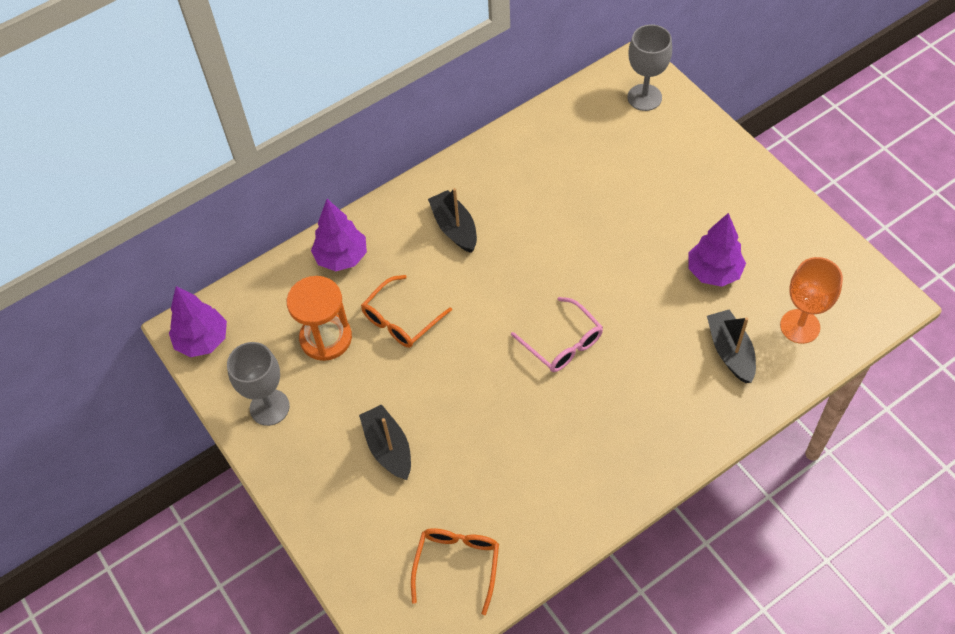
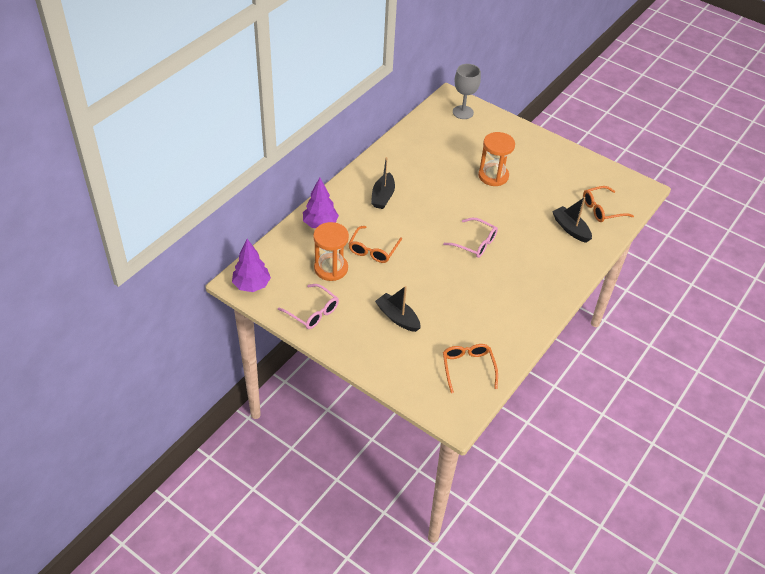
camera: 25 degrees left, 10 degrees down
grey goblet [227,342,290,426] -> pink glasses [278,284,339,329]
black boat [428,188,477,253] -> black boat turned 120 degrees counterclockwise [371,157,395,209]
purple tree [689,213,746,287] -> none
orange goblet [780,257,843,344] -> orange glasses [583,186,634,222]
none -> orange hourglass [478,132,515,186]

